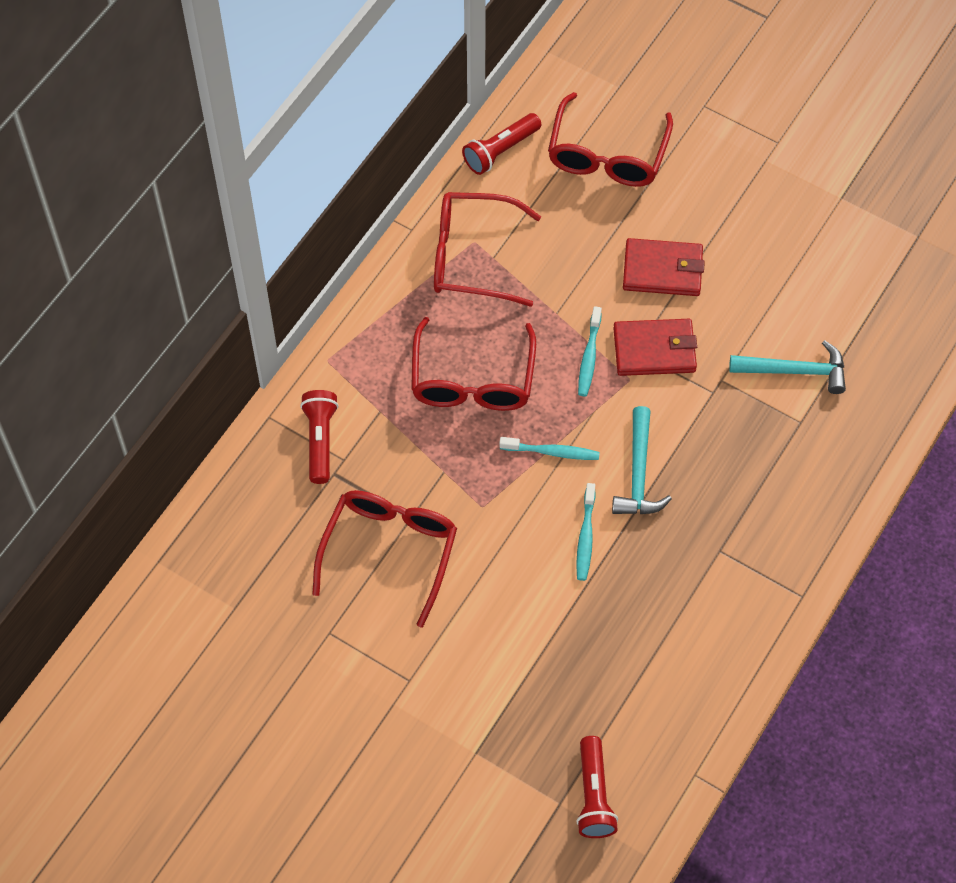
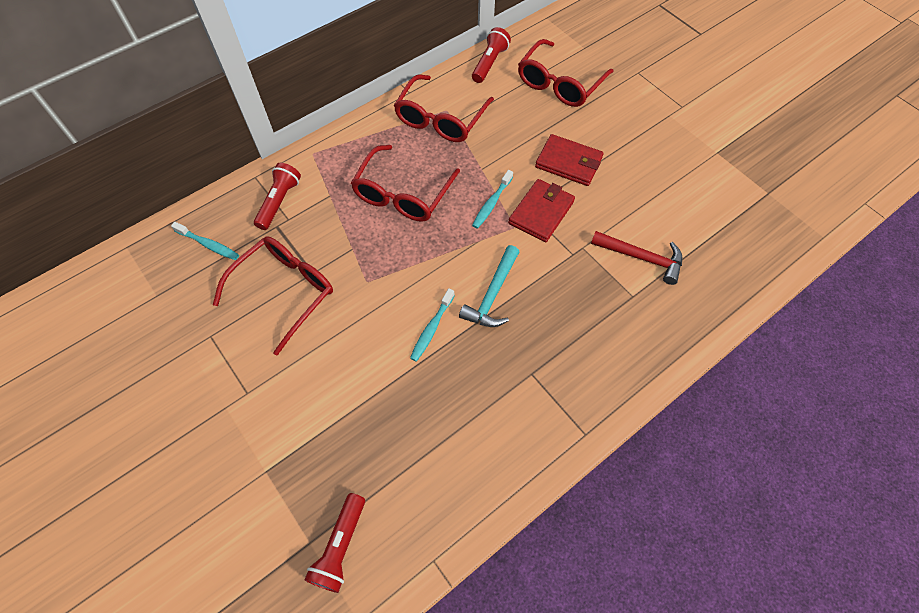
camera: 20 degrees right, 0 degrees up
red glasses [434,192,541,307] -> red glasses turned 90 degrees counterclockwise [394,75,494,142]
red flashlight [462,113,542,175] -> red flashlight turned 135 degrees clockwise [472,27,511,83]
turquoise toothbrush [499,437,600,460] -> turquoise toothbrush moved to [171,222,239,260]
red wallet [613,319,697,376] -> red wallet turned 75 degrees counterclockwise [508,179,575,242]
turquoise hammer [729,340,846,394] -> red hammer [591,231,682,285]

